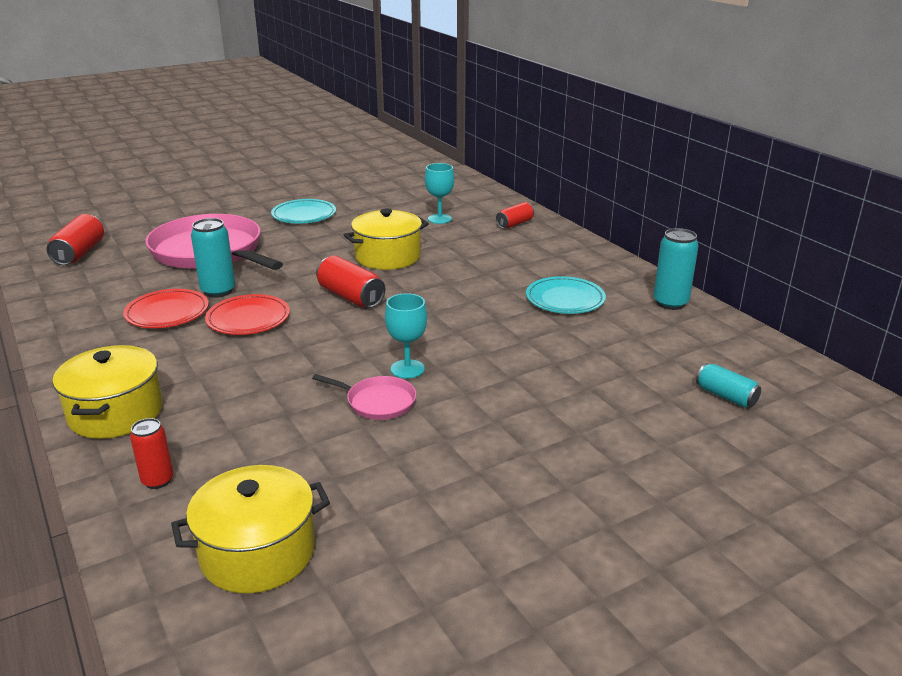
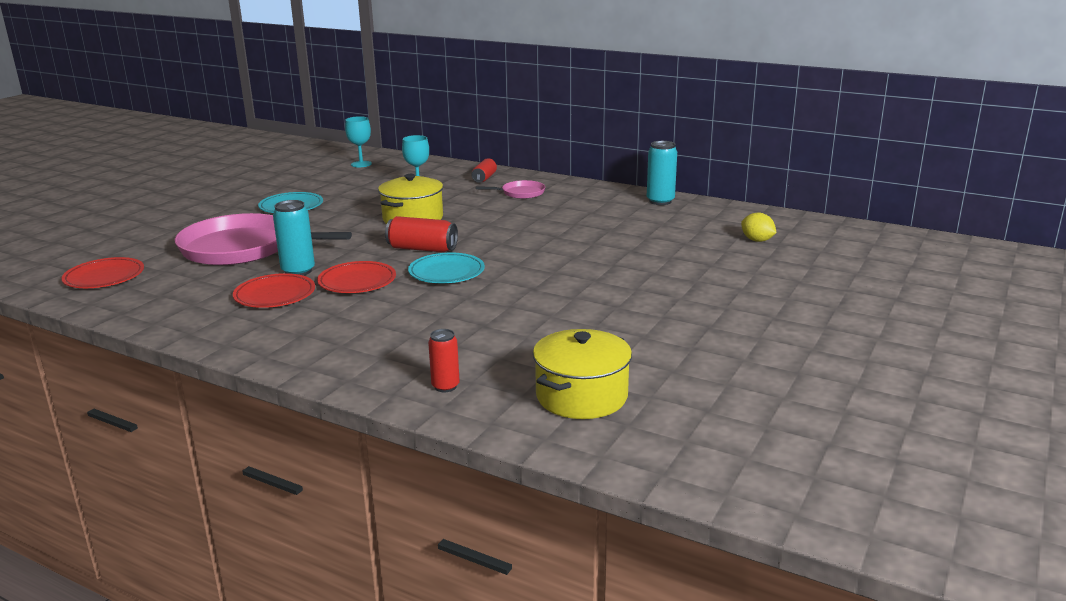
camera: 30 degrees left, 5 degrees down
red can [47,214,104,265] -> red plate [61,257,144,288]
yellow pot [53,345,163,439] -> none
pink pan [312,374,416,420] -> pink pan moved to [476,180,545,199]
turquoise goblet [385,293,427,379] -> turquoise goblet moved to [345,116,372,167]
turquoise plate [526,276,606,314] -> turquoise plate moved to [408,253,485,283]
turquoise can [696,363,761,407] -> yellow lemon [741,213,777,242]

